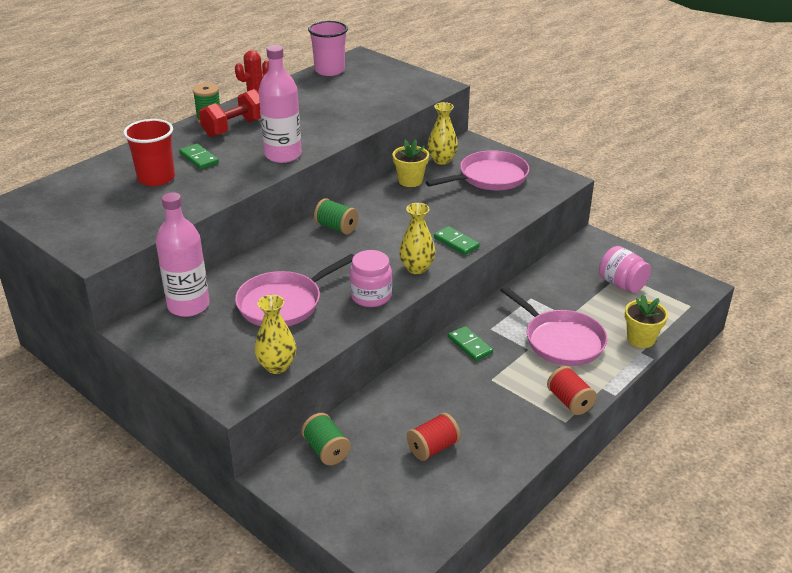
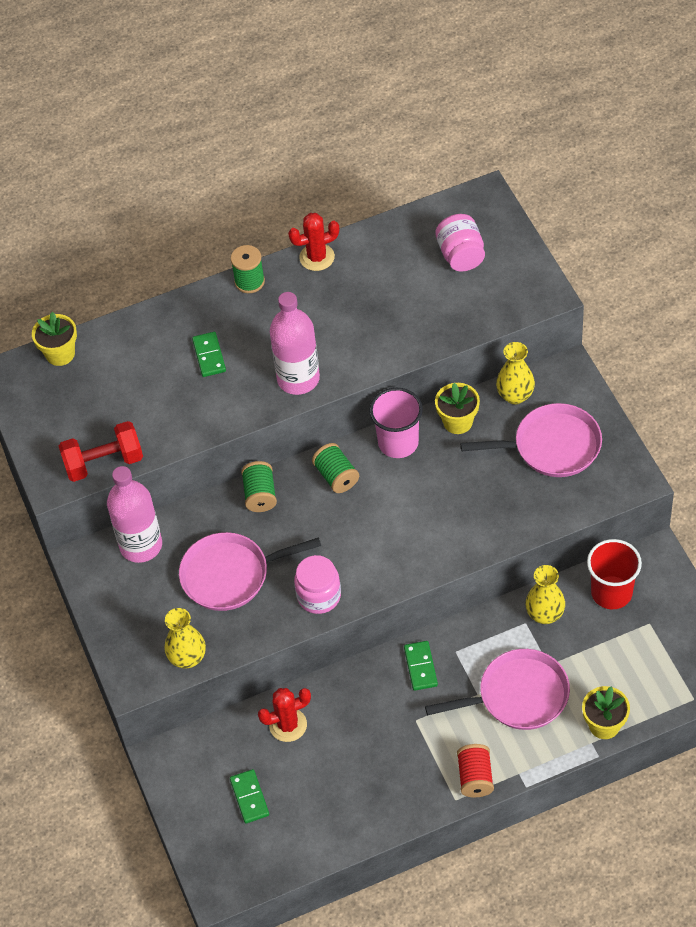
camera: 30 degrees right, 20 degrees up
red cup [123,119,175,186] -> red cup moved to [587,539,642,609]
red dumbbell [199,89,261,137] -> red dumbbell moved to [59,421,143,482]
green spool [301,413,351,465] -> green spool moved to [241,461,277,512]
pink cup [308,21,348,76] -> pink cup moved to [369,388,423,458]
yellow vase [399,203,436,274] -> yellow vase moved to [525,565,565,624]
red spool [407,413,461,461] -> none
green domino [434,226,480,255] -> green domino moved to [230,769,269,823]
pink pan [500,286,608,366] -> pink pan turned 90 degrees counterclockwise [425,649,570,730]
pink jar [599,246,651,293] -> pink jar moved to [435,214,485,272]
none -> yellow flower pot [32,312,77,366]
none -> red cactus [258,688,311,742]

